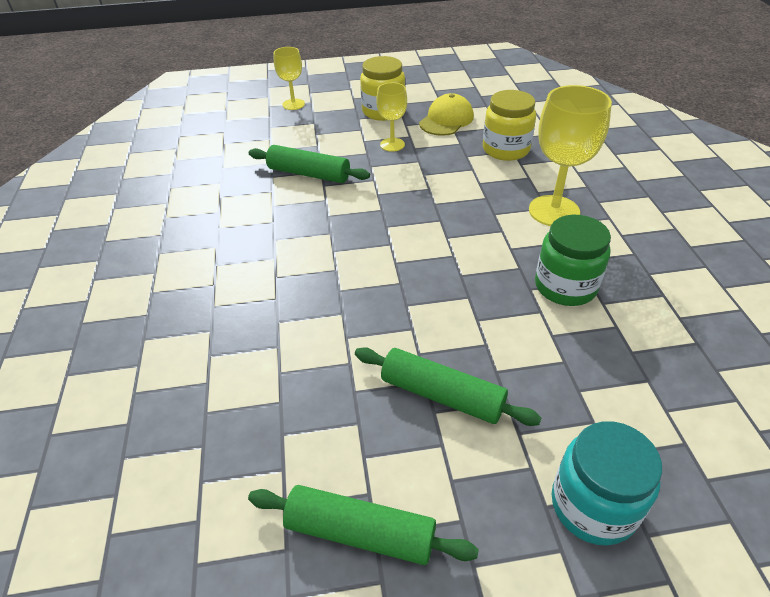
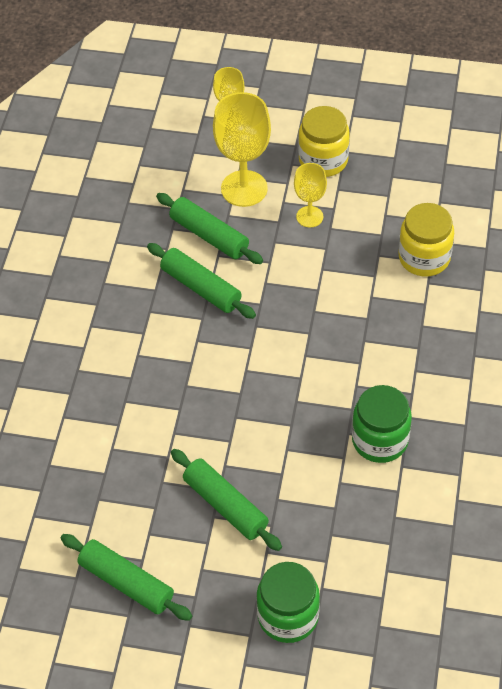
camera: 20 degrees right, 10 degrees up
yellow cap [419,93,474,136] -> none
yellow goblet [529,85,612,226] -> yellow goblet moved to [213,92,271,207]
turquoise jar [552,421,662,546] -> green jar [257,562,320,643]
none -> green rolling pin [147,243,256,319]

